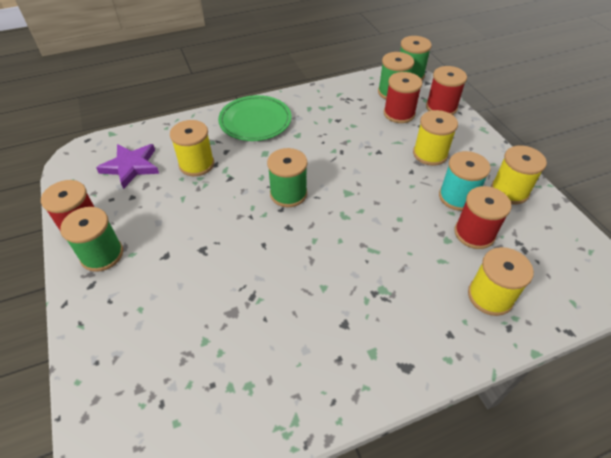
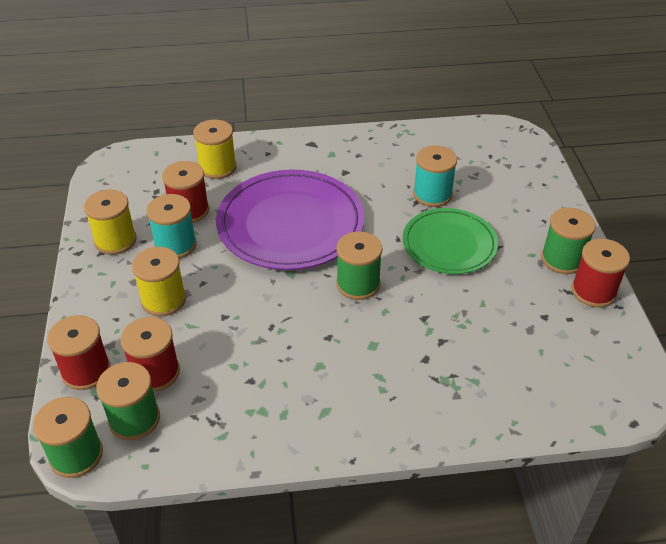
camera: 165 degrees left, 5 degrees down
purple star [96,144,159,189] -> none
yellow spool [170,120,214,176] -> none
green plate [218,95,291,141] -> green plate moved to [403,208,498,274]
none -> purple plate [216,170,364,270]
none -> turquoise spool [413,145,457,207]

